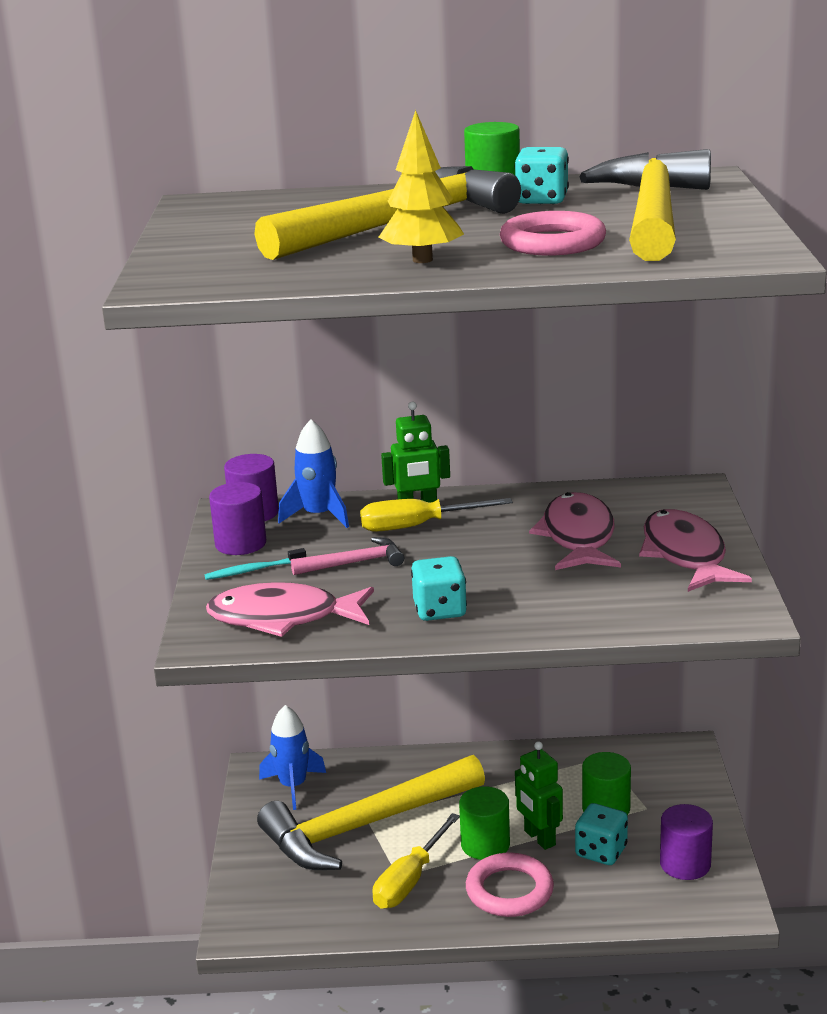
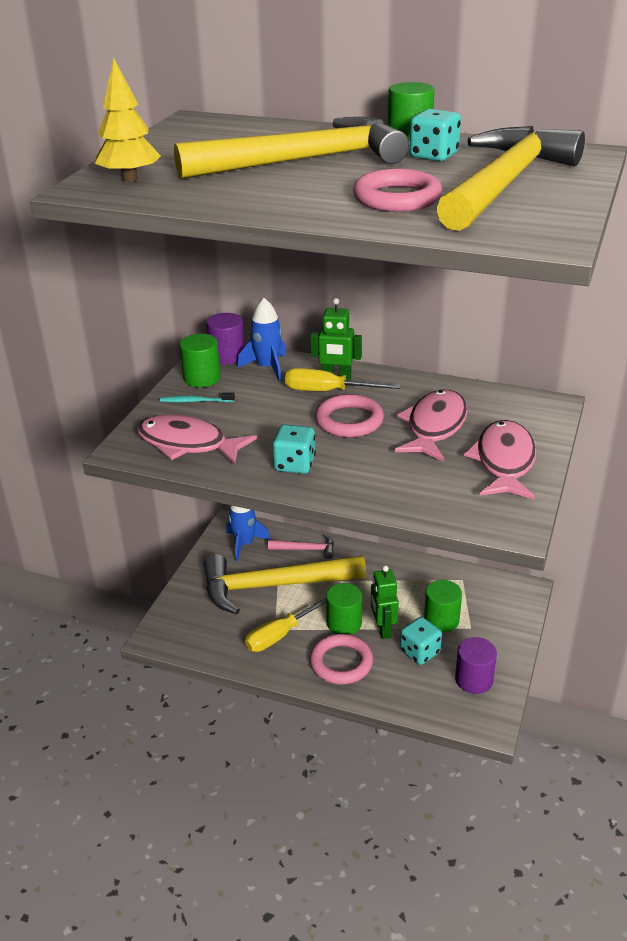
camera: 20 degrees right, 10 degrees up
purple cylinder [209,482,266,555] -> green cylinder [180,334,221,388]
pink hammer [291,537,404,575] -> pink hammer moved to [268,534,334,559]
yellow tree [379,110,464,263] -> yellow tree moved to [95,58,161,182]
none -> pink ring [315,394,384,438]

